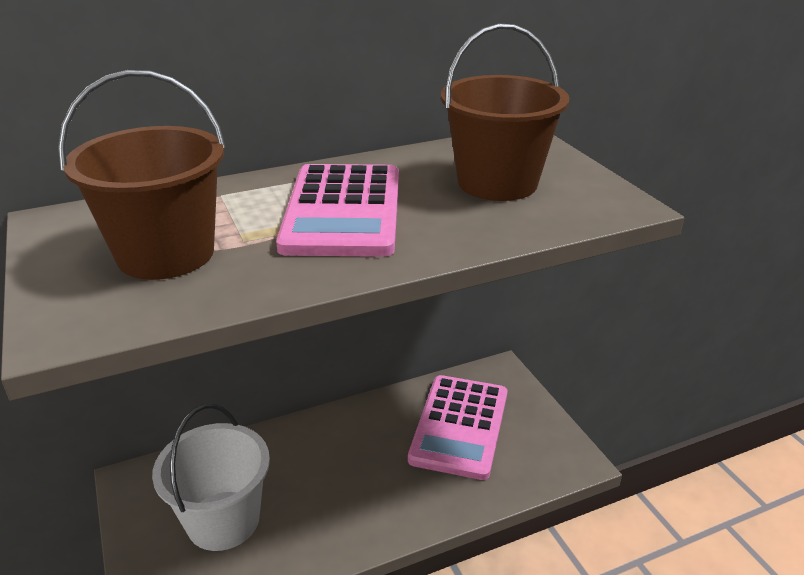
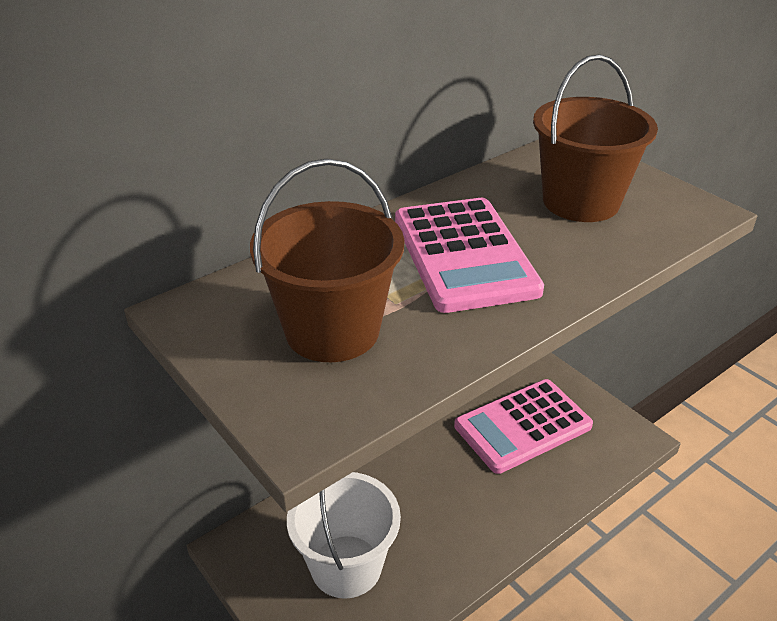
camera: 15 degrees left, 5 degrees up
pink calculator [408,375,507,480] -> pink calculator turned 60 degrees clockwise [454,379,593,474]

